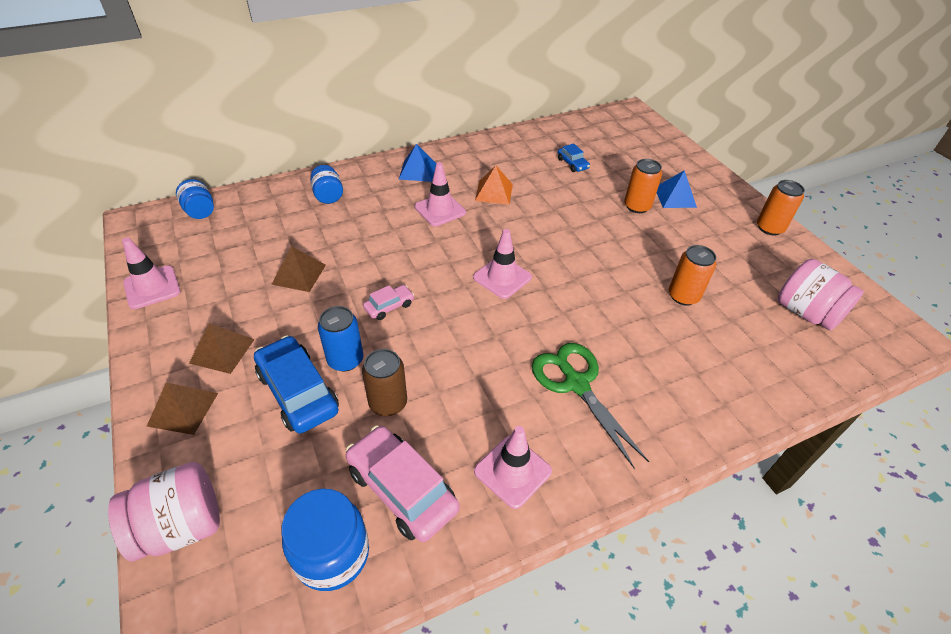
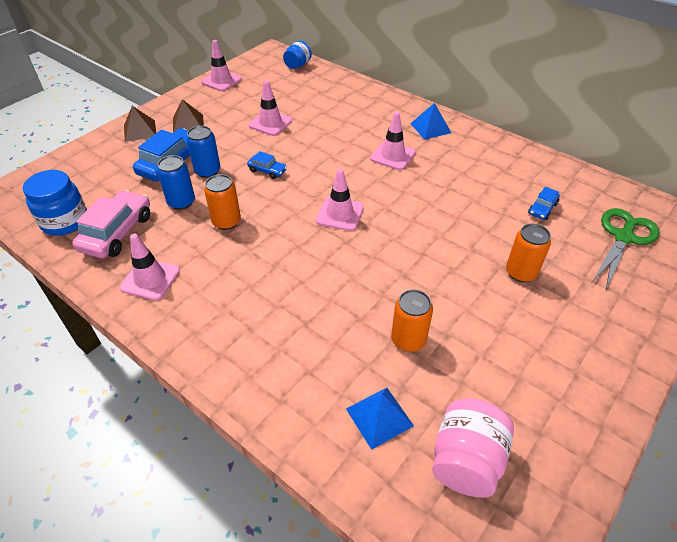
camera: 65 degrees right, 0 degrees up
pink jar [108,462,220,562] -> none
brown pyramid [271,246,326,292] -> pink traffic cone [248,80,292,136]
blue jar [311,165,343,204] -> none
brown can [362,349,407,416] -> blue can [157,155,195,210]
pink car [363,285,414,320] -> blue car [247,151,287,179]
orange pyramid [475,165,513,205] -> none
green scissors [532,343,649,469] -> green scissors moved to [592,208,659,289]
blue pyramid [657,170,697,208] -> blue pyramid moved to [346,388,414,450]
orange can [757,180,805,235] -> orange can moved to [204,174,241,230]

